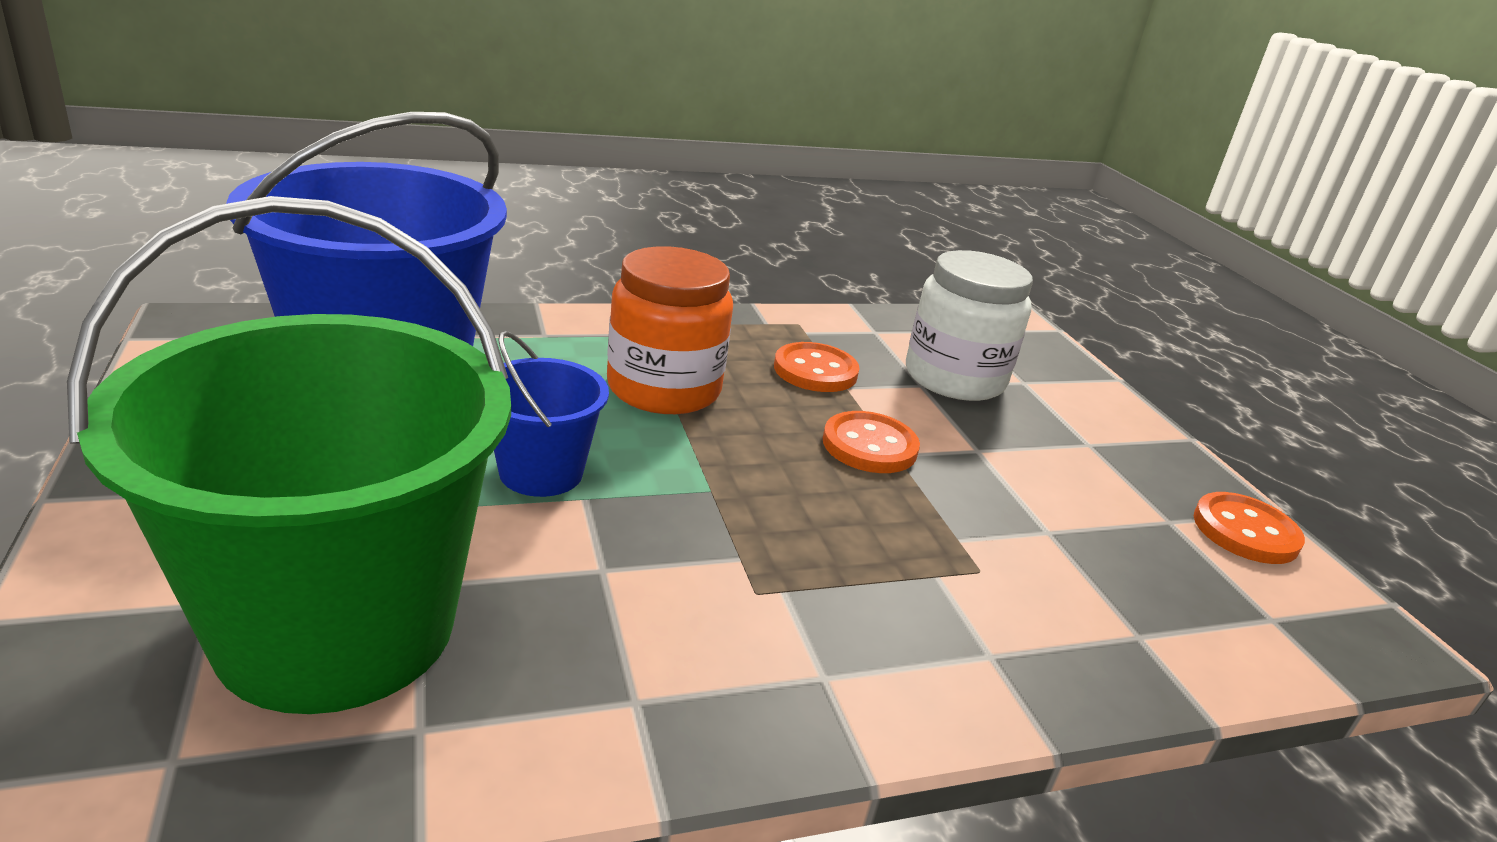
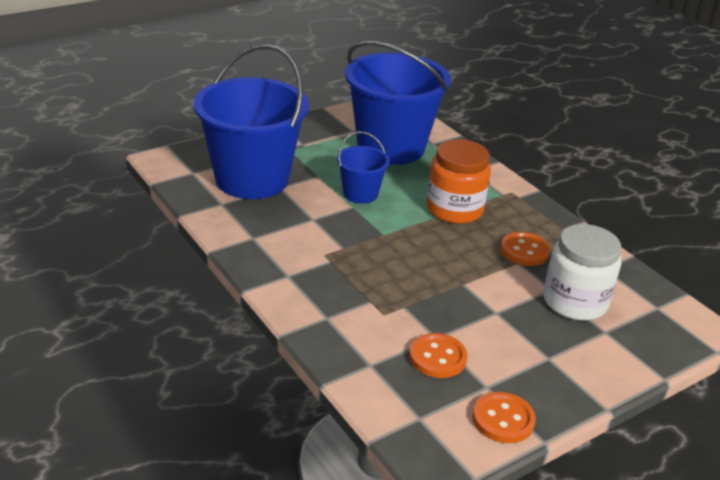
camera: 75 degrees right, 5 degrees up
green bucket [67,196,511,714] -> blue bucket [194,44,309,199]
orange button [823,411,920,473] -> orange button moved to [409,333,467,378]

